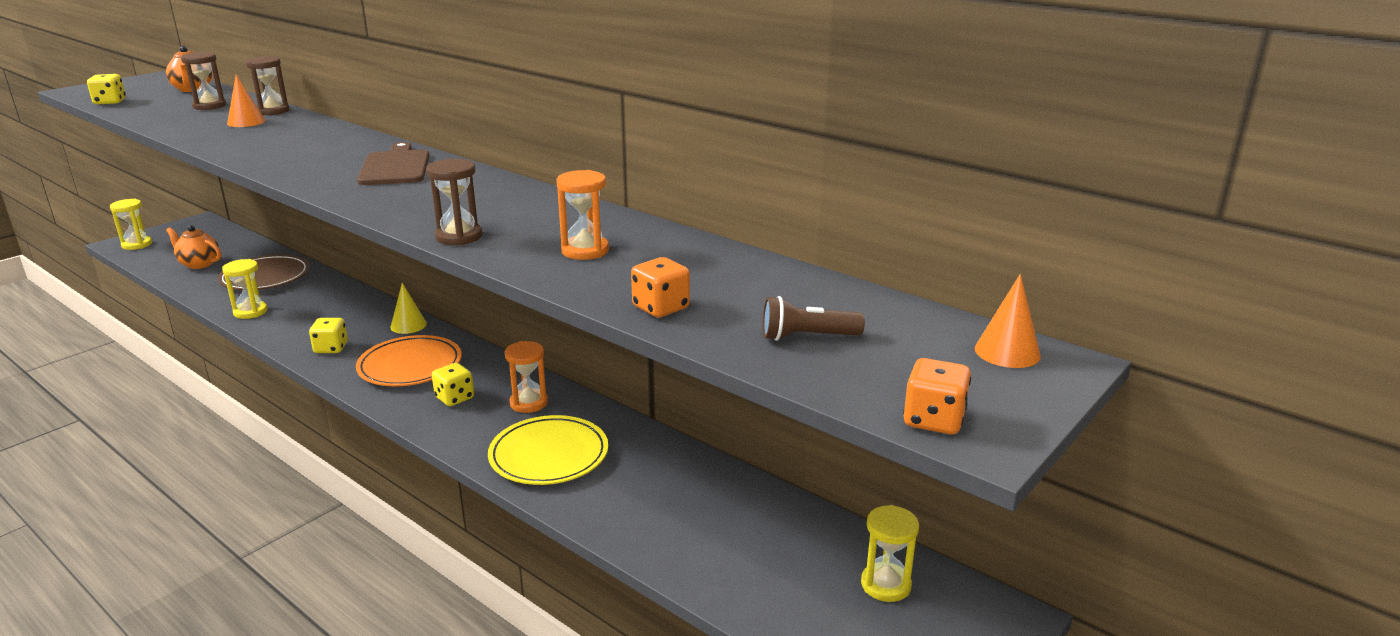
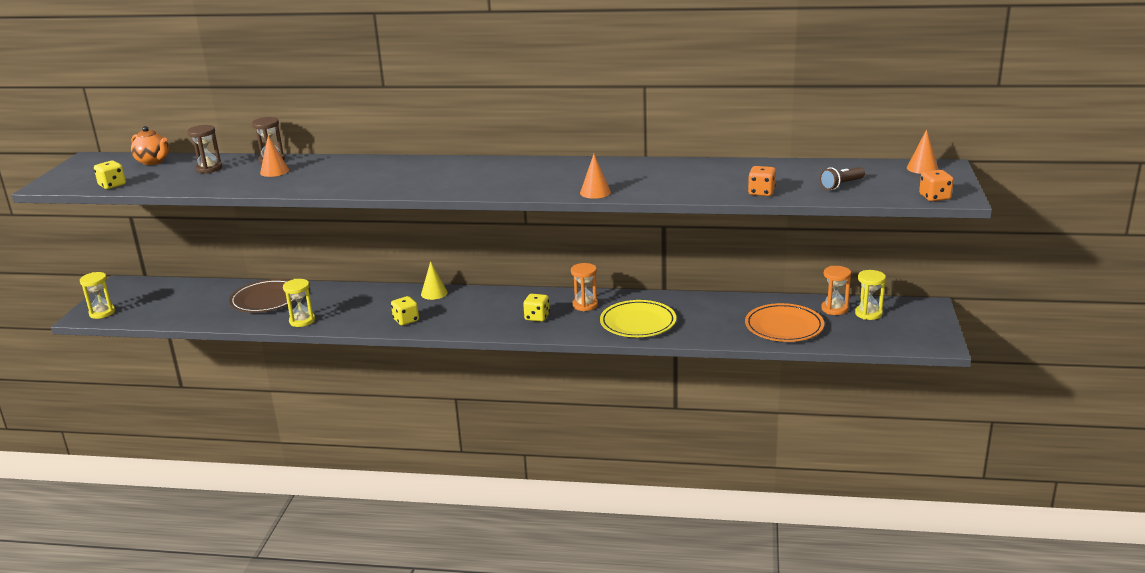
camera: 30 degrees left, 0 degrees up
orange teapot [166,225,221,269] -> none
orange plate [356,335,462,386] -> orange plate moved to [745,303,824,342]
brown cutting board [357,142,429,185] -> none
brown hourglass [426,159,482,245] -> orange cone [580,154,611,199]
orange hourglass [557,170,609,260] -> orange hourglass moved to [821,266,851,315]

